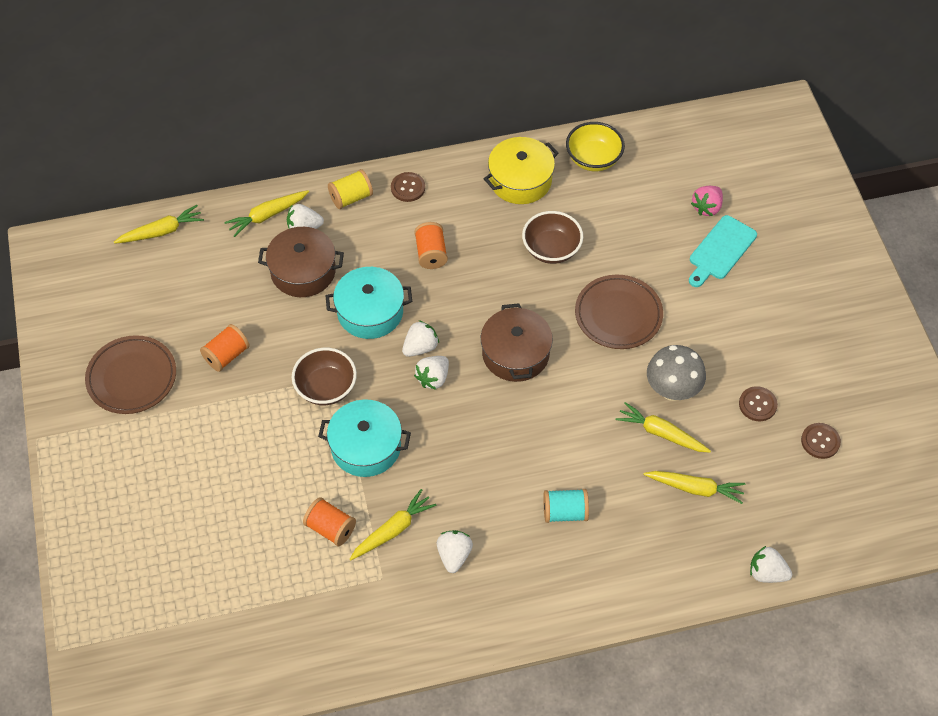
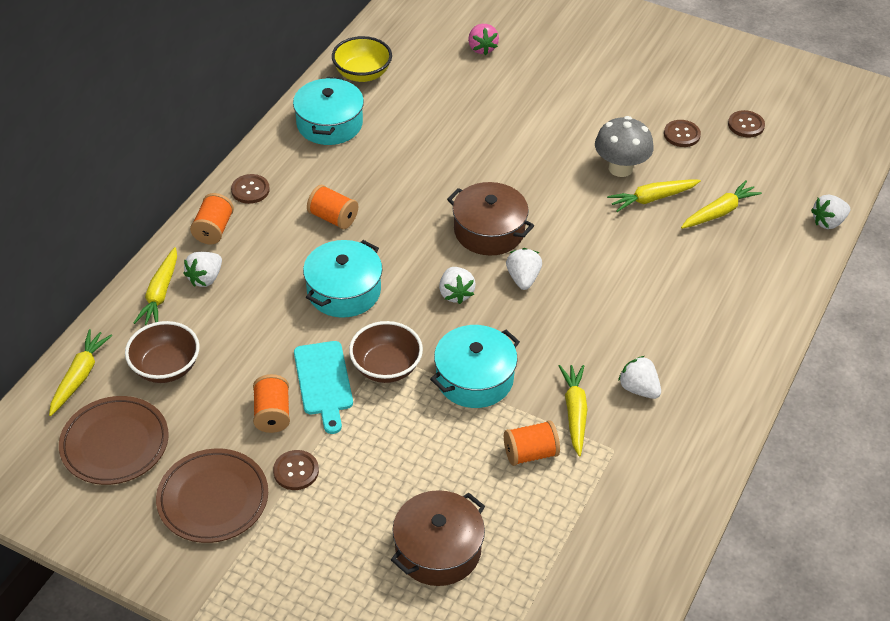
camera: 50 degrees left, 10 degrees down
brown pot [258,227,344,297] -> brown pot moved to [391,490,485,586]
yellow spool [328,169,373,209] -> orange spool [190,193,234,244]
white strawberry [402,320,439,357] -> white strawberry moved to [506,248,542,290]
yellow pot [484,137,558,204] -> turquoise pot [293,77,364,145]
brown bowl [522,211,583,264] -> brown bowl moved to [125,321,200,383]
turquoise spool [543,489,589,523] -> none
brown plate [575,275,663,349] -> brown plate moved to [59,396,169,485]
turquoise cutting board [689,215,757,287] -> turquoise cutting board moved to [294,341,353,434]
none -> brown button [273,450,319,490]

